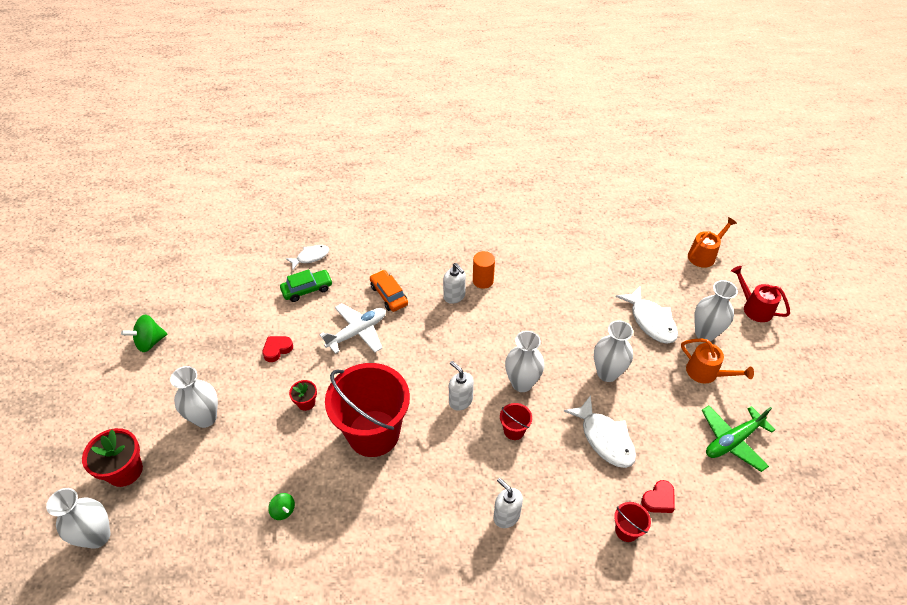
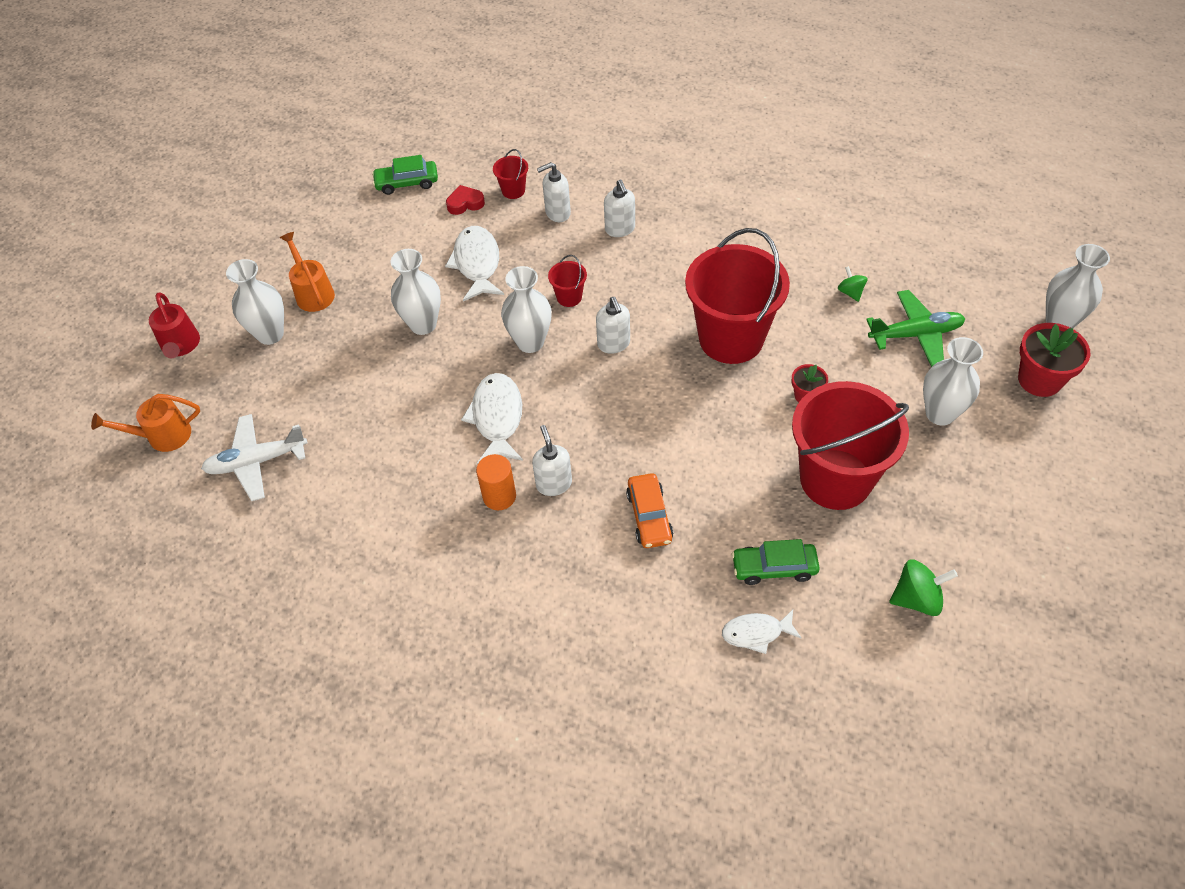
camera: 155 degrees left, 5 degrees up
green spinning top [121,315,167,352] -> green spinning top moved to [890,560,958,616]
red heart [262,336,293,362] -> red bucket [792,381,909,510]
white plane [320,303,386,354] -> white plane moved to [201,414,307,501]
white fish [616,285,678,344] -> white fish moved to [461,373,523,465]
green plane [702,406,775,472] -> green plane moved to [866,290,965,367]
none -> green car [372,155,438,195]
none -> white soap dispenser [537,162,571,222]

